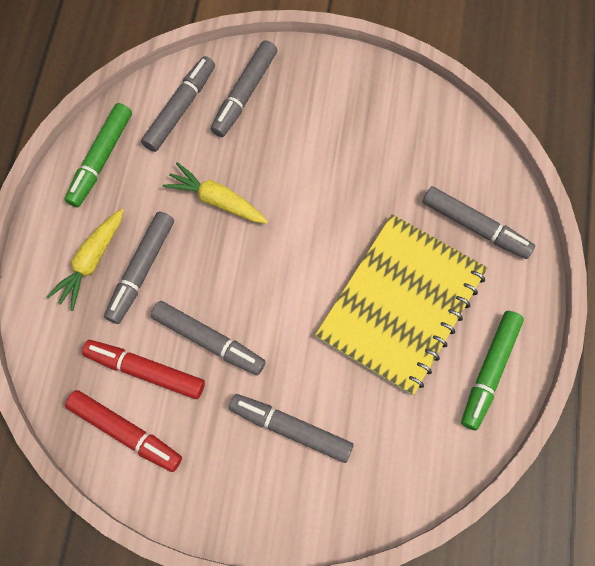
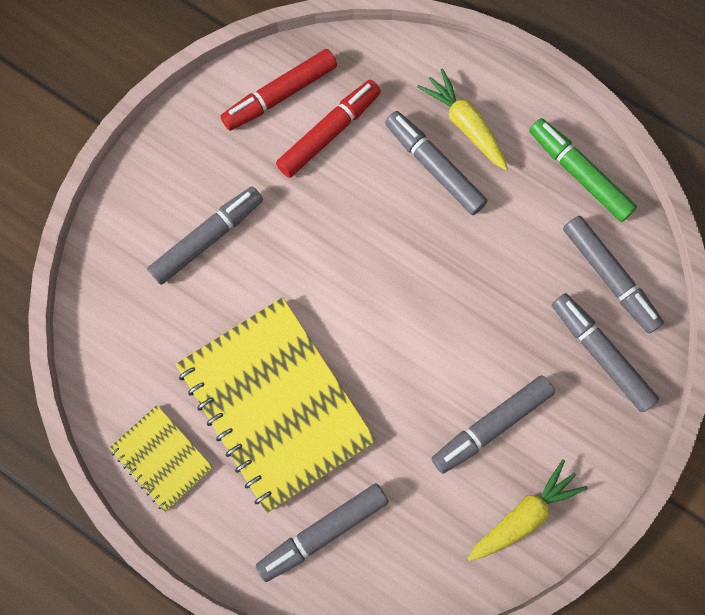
camera: 115 degrees right, 5 degrees up
grey marker [151,301,266,375] -> grey marker moved to [431,376,555,474]
yellow carrot [163,162,268,224] -> yellow carrot moved to [468,459,587,561]
green marker [461,311,524,430] -> yellow notebook [109,405,213,512]

